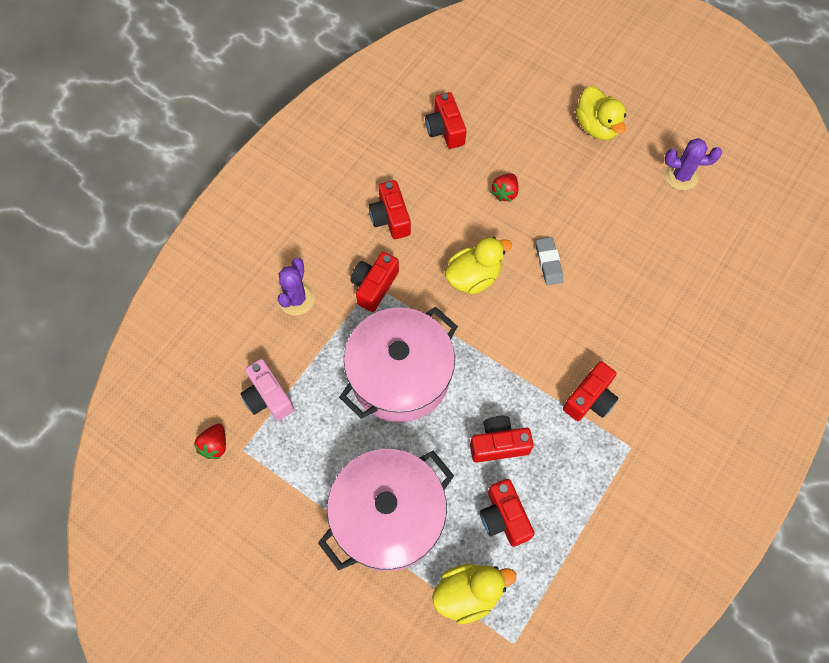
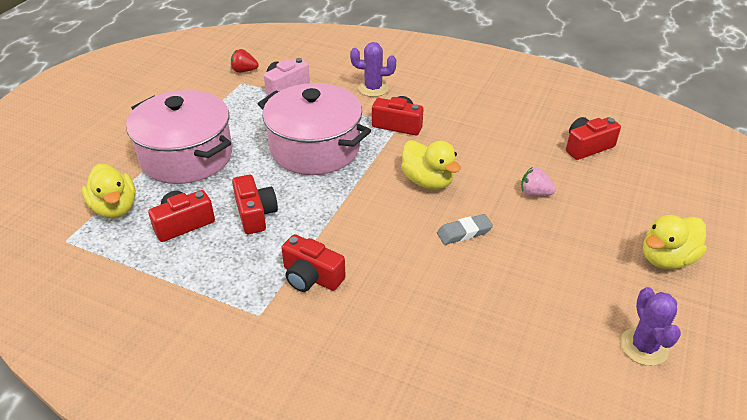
camera: 80 degrees right, 25 degrees down
red camera [369,180,411,239] -> none
red strawberry [491,174,519,202] -> pink strawberry [521,167,556,196]

